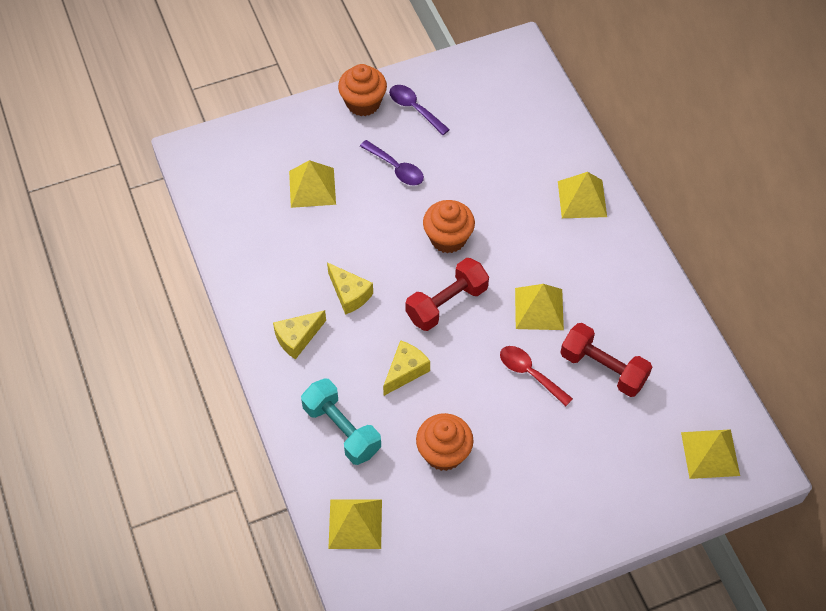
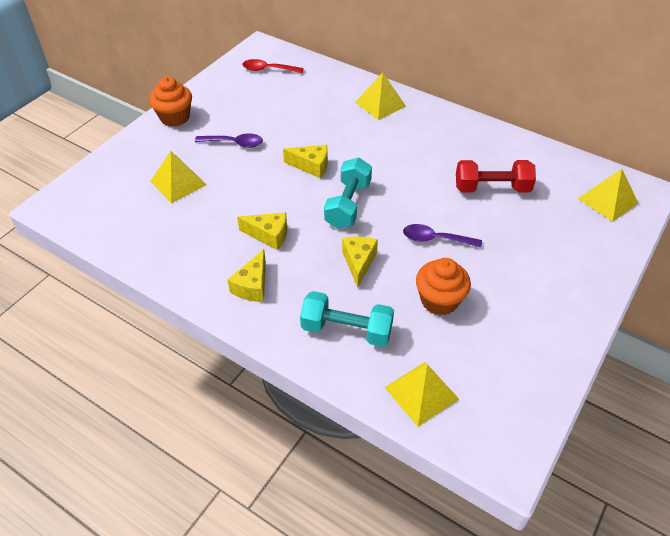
camera: 35 degrees left, 10 degrees down
purple spoon [389,85,450,135] -> purple spoon moved to [403,224,482,248]
red dumbbell [405,258,489,331] -> turquoise dumbbell [324,157,372,229]
orange cupcake [423,200,475,253] -> yellow cheese [283,145,328,178]
red spoon [500,346,573,406] -> red spoon moved to [243,59,304,73]
yellow pyramid [515,284,564,330] -> none

